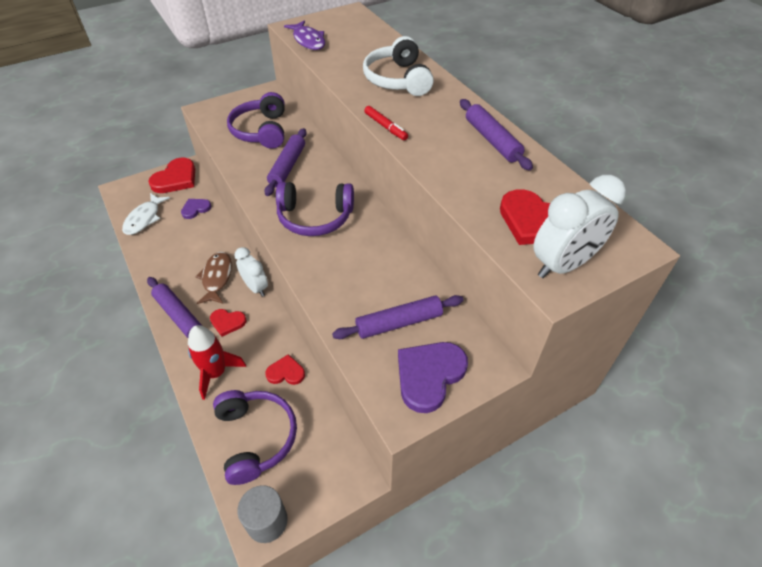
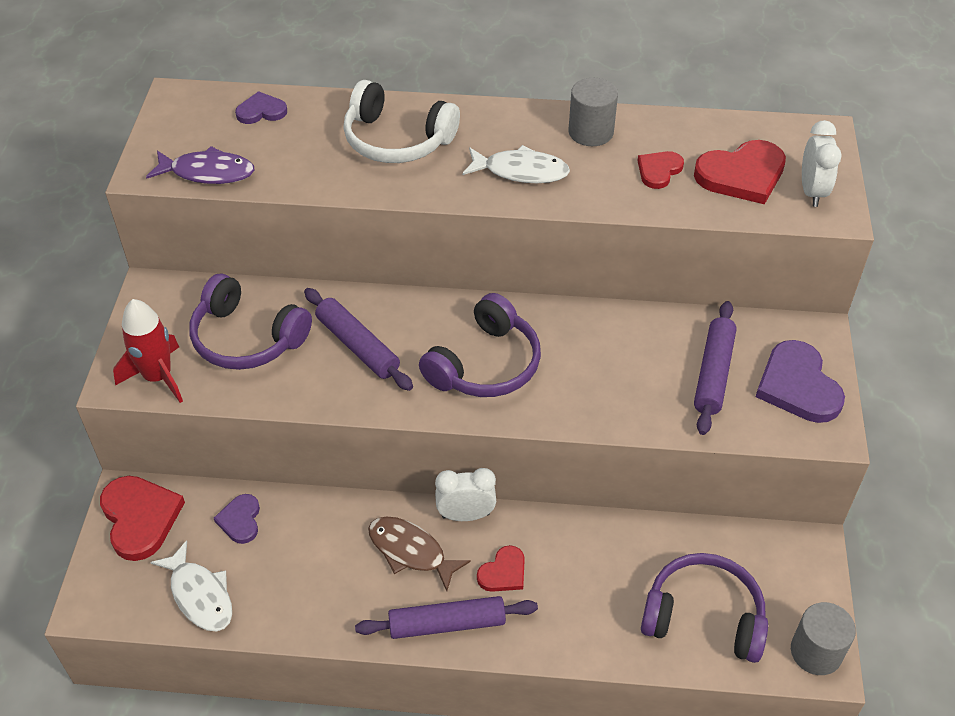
camera: 55 degrees left, 0 degrees up
red rocket [188,325,246,400] -> red rocket moved to [113,299,183,403]
red heart [265,354,305,385] -> red heart moved to [637,151,684,189]
red marker [364,106,408,140] -> none
purple rolling pin [460,99,533,171] -> grey cylinder [568,78,618,146]
white clock [533,175,626,278] -> white clock [802,120,842,207], size x0.66
none -> purple heart [235,91,287,124]
none -> white fish [463,145,570,183]

